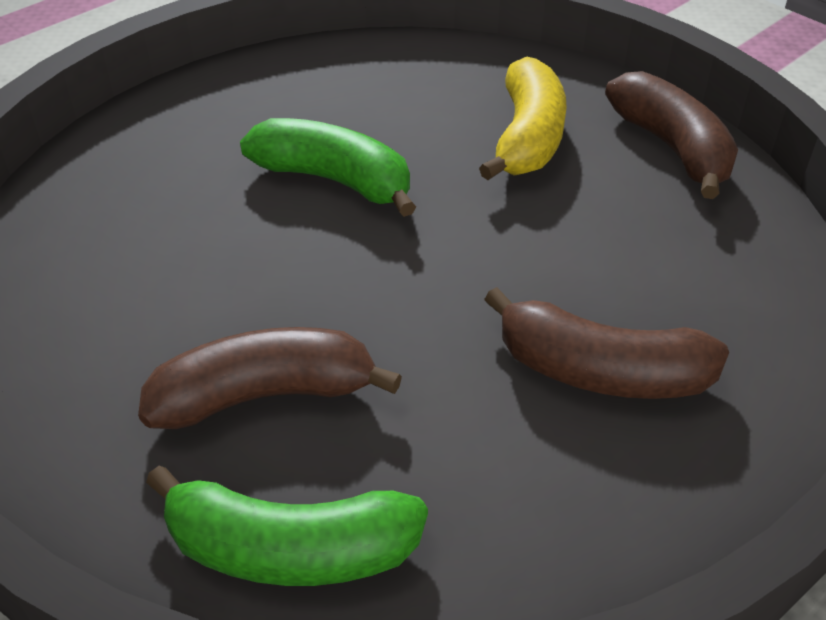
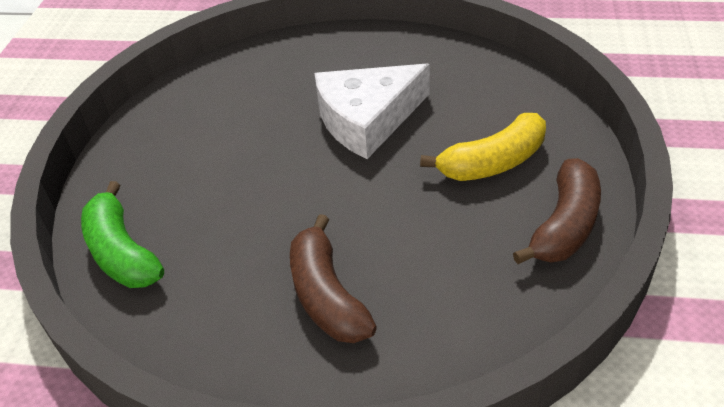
camera: 55 degrees right, 0 degrees up
brown banana [138,327,402,429] -> none
green banana [240,118,416,217] -> white cheese [314,64,430,159]

